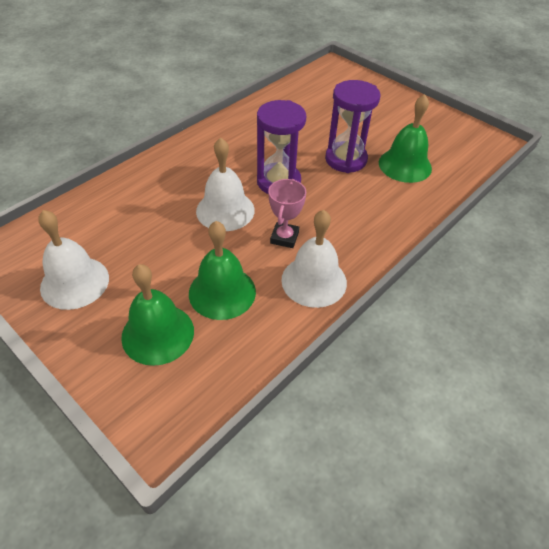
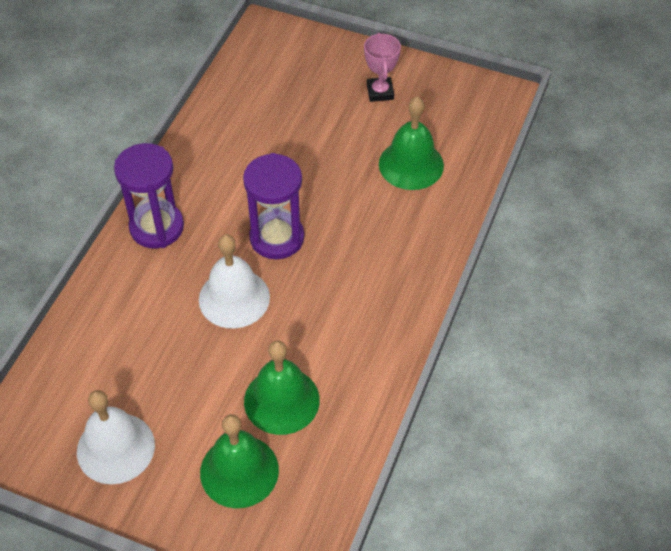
camera: 20 degrees left, 5 degrees up
pink trophy [268,179,306,248] -> pink trophy moved to [364,32,401,102]
white bell [281,210,347,308] -> none
purple hourglass [325,80,380,173] -> purple hourglass moved to [114,143,184,248]

